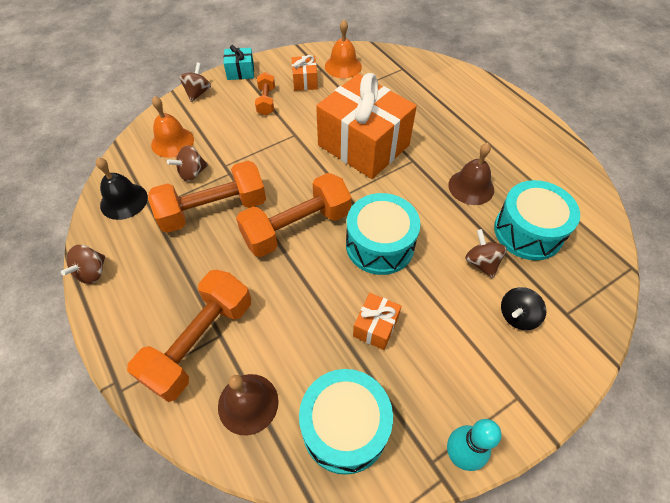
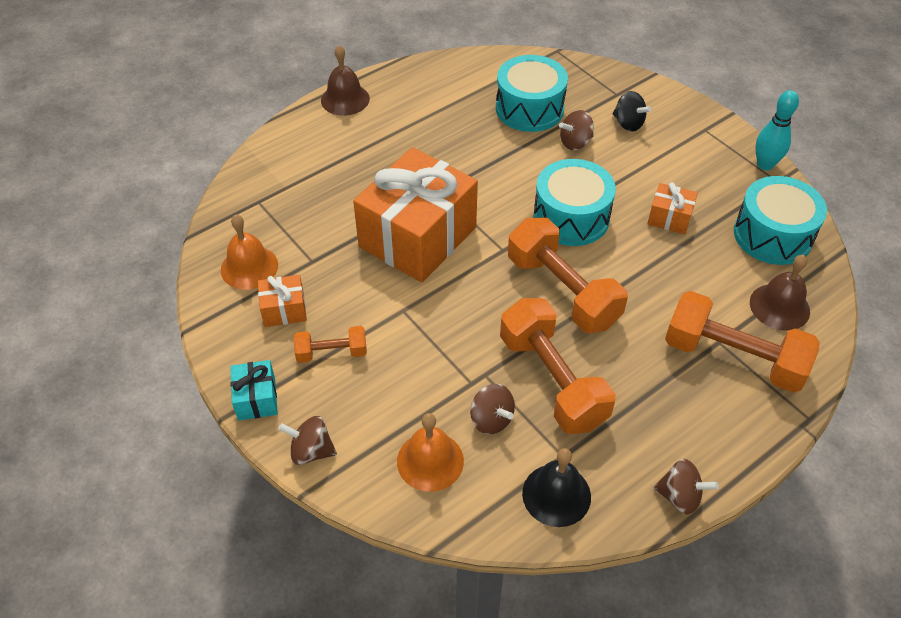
camera: 95 degrees left, 5 degrees down
brown bell [448,143,494,205] -> brown bell moved to [321,45,370,116]

